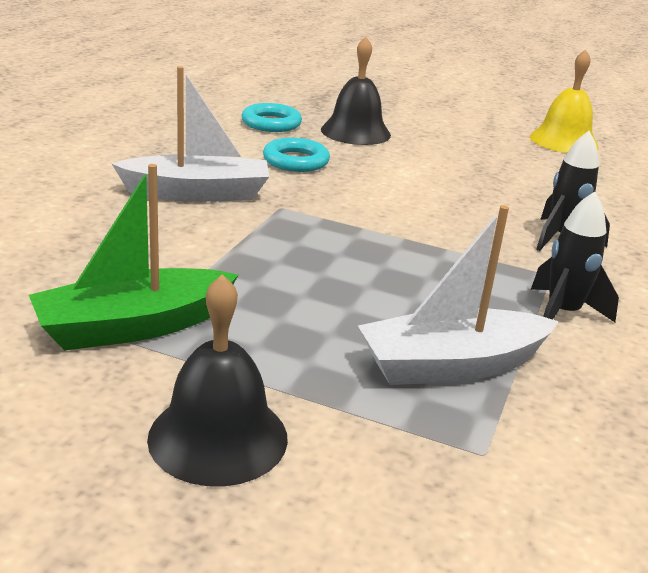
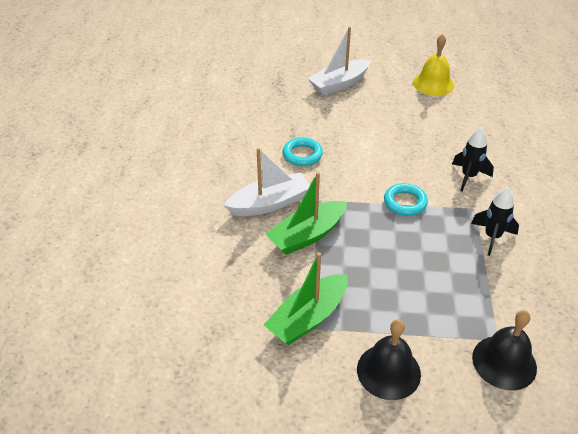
camera: 15 degrees left, 15 degrees up
turquoise ring [242,103,302,132] -> turquoise ring moved to [384,183,428,216]
black bell [321,37,391,145] -> black bell moved to [472,310,537,391]
white boat [358,205,559,385] -> white boat moved to [308,27,371,95]
none -> green boat [266,172,347,255]

